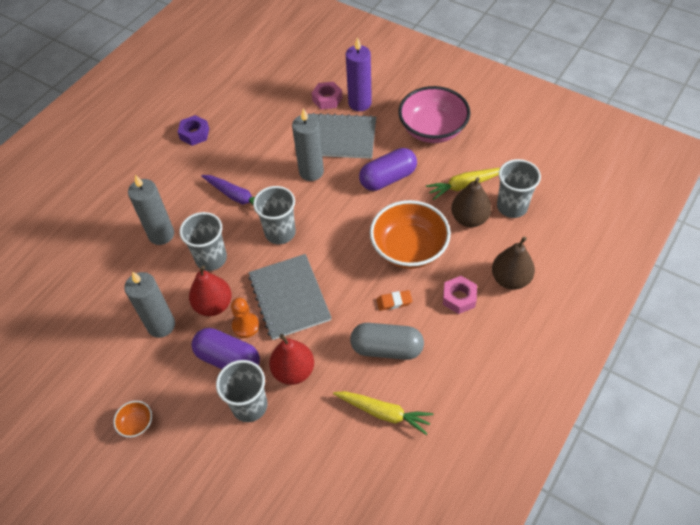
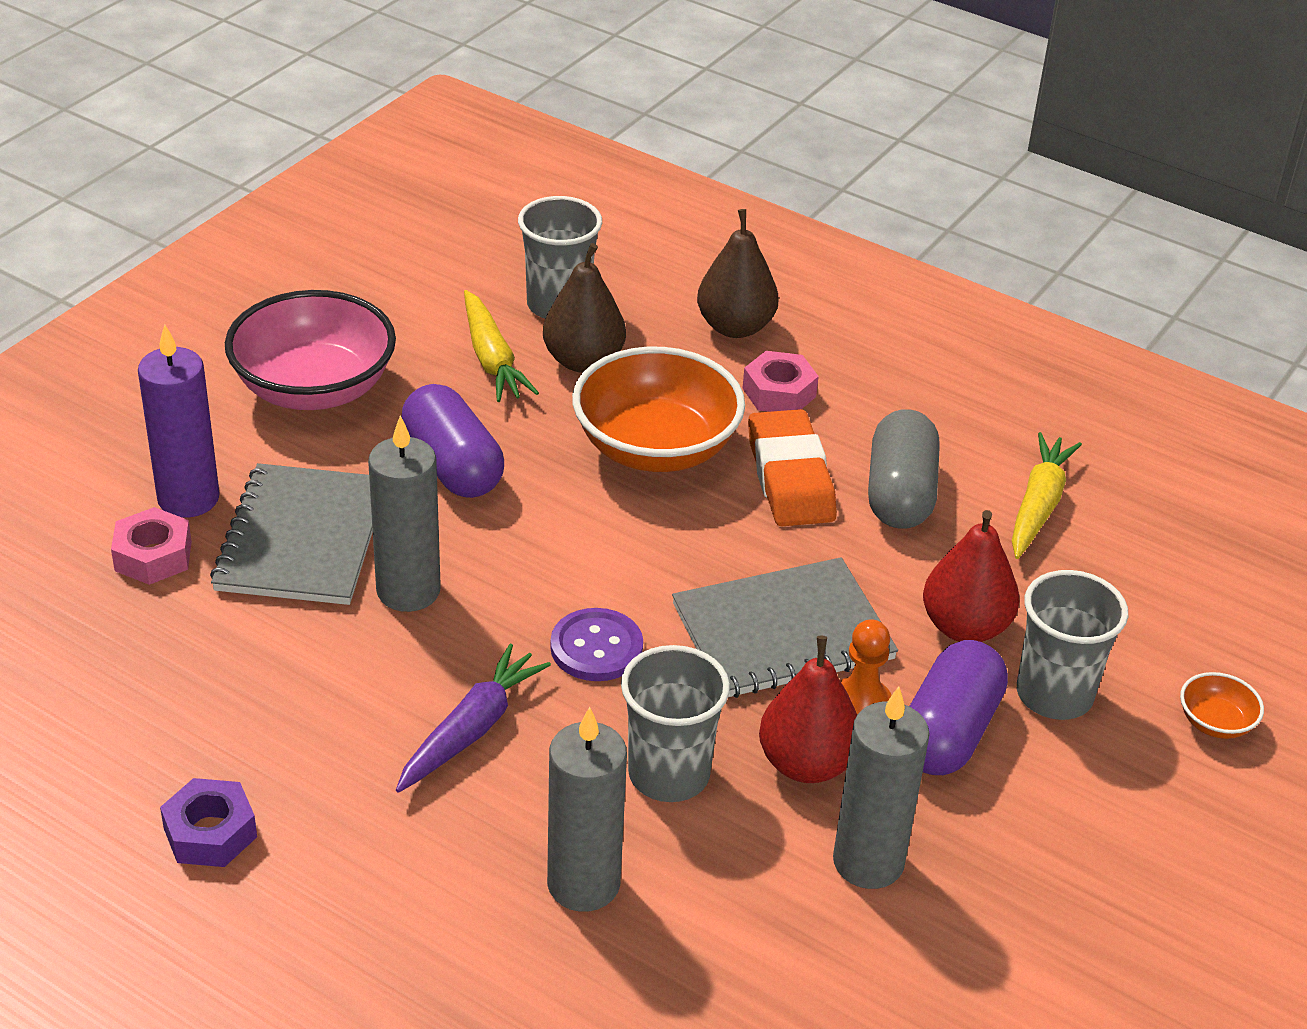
camera: 95 degrees left, 15 degrees down
orange bowl [113,401,152,437] -> orange bowl moved to [1180,672,1264,739]
grey cup [253,186,296,244] -> purple button [550,608,643,681]
orange eraser [377,290,412,311] -> orange eraser [748,409,837,527], size x2.03

